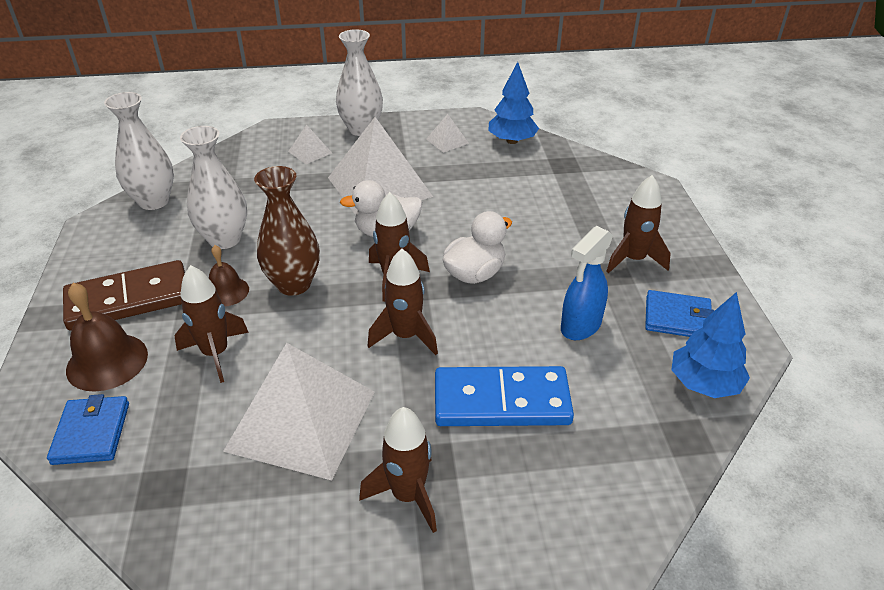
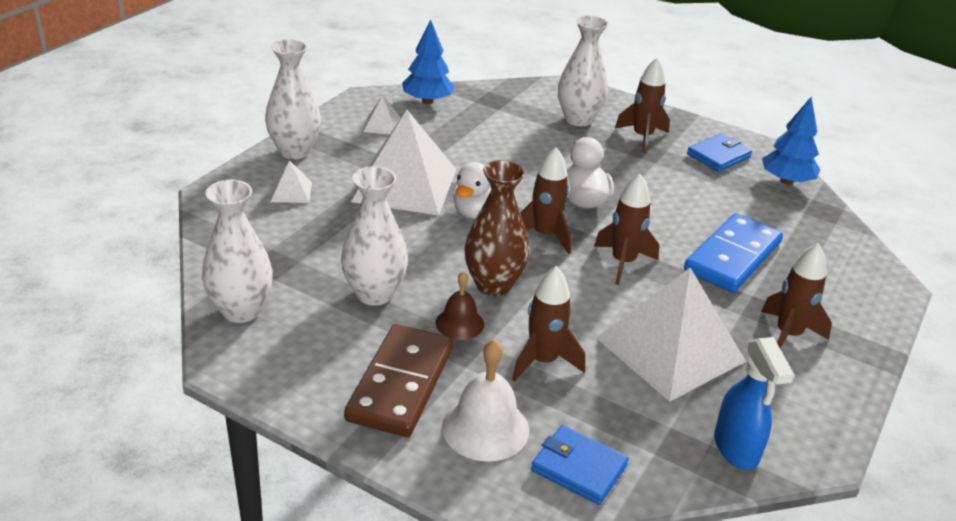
camera: 55 degrees left, 5 degrees down
brown bell [66,283,148,392] -> white bell [442,340,529,462]
blue spray bottle [561,226,613,340] -> blue spray bottle moved to [714,337,794,470]
none -> white vase [558,15,608,126]

